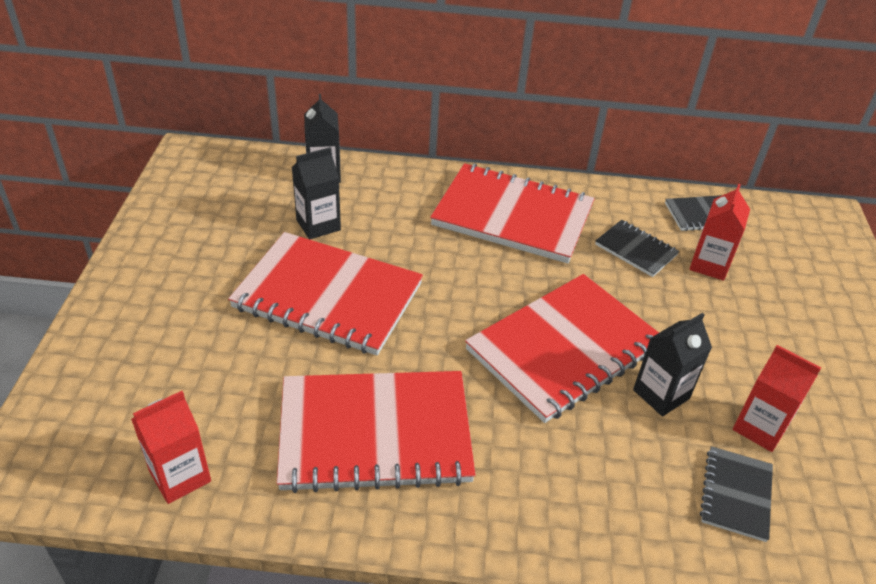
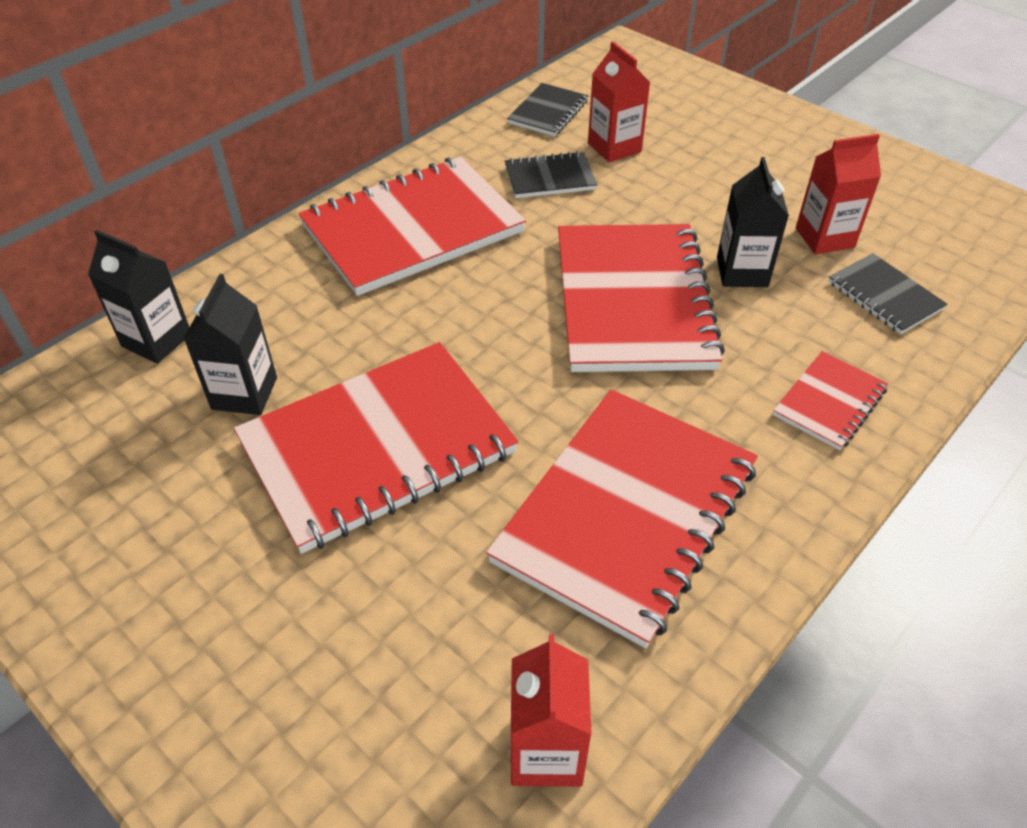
camera: 50 degrees left, 5 degrees up
none -> red notebook [773,351,888,450]

